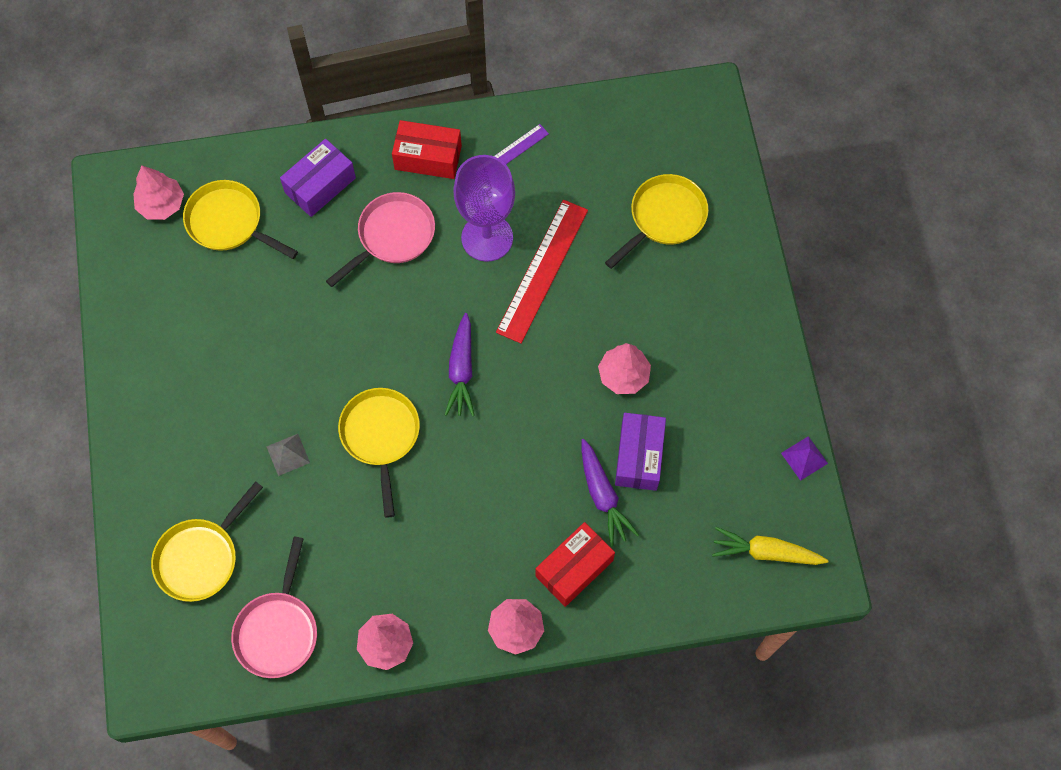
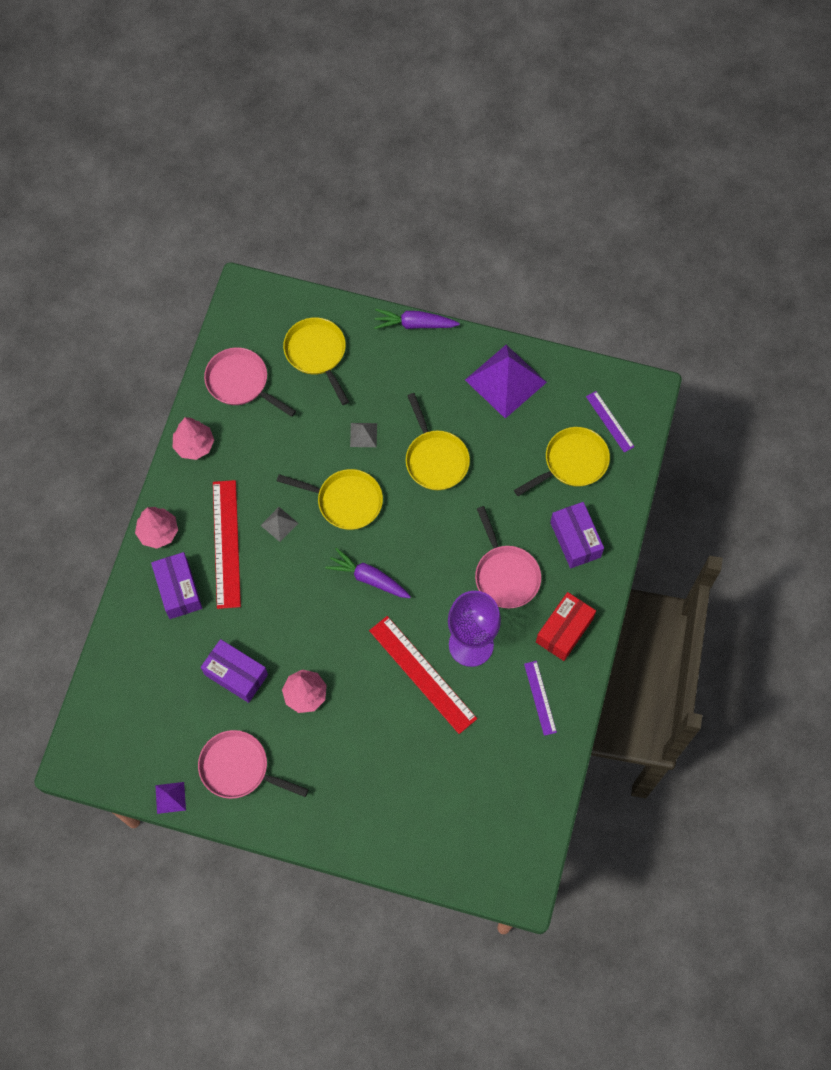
camera: 115 degrees right, 0 degrees up
pink tree [133,165,184,220] -> purple ruler [586,391,634,453]
red box [536,522,615,607] -> purple box [151,552,202,619]
purple carrot [581,439,639,547] -> purple carrot moved to [374,309,460,329]
yellow pan [605,174,708,269] -> yellow pan moved to [406,393,470,490]
yellow carrot [712,527,829,565] -> none
none -> pink pan [198,730,309,799]
none -> red ruler [213,480,241,609]
none -> grey pyramid [260,507,298,542]
none -> purple pyramid [465,345,547,419]

